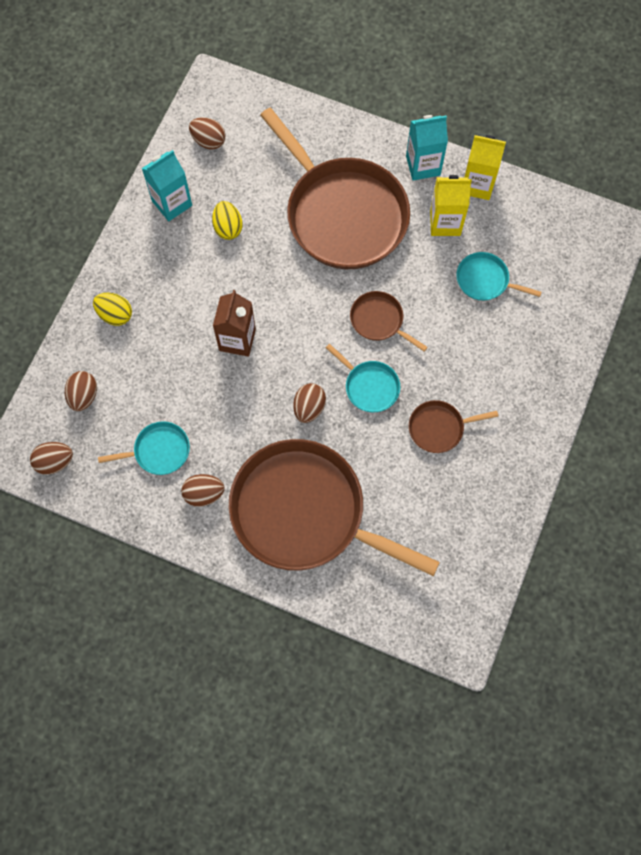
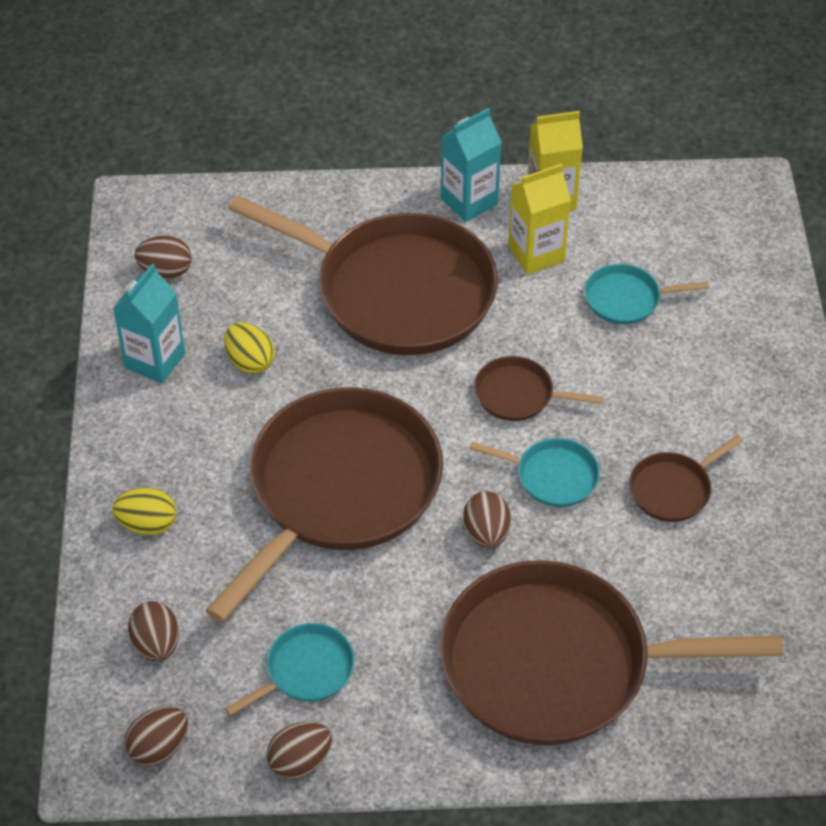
camera: 25 degrees left, 20 degrees down
brown egg [181,474,224,507] -> brown egg moved to [267,722,332,779]
brown carton [213,290,256,357] -> brown pan [205,387,443,623]

